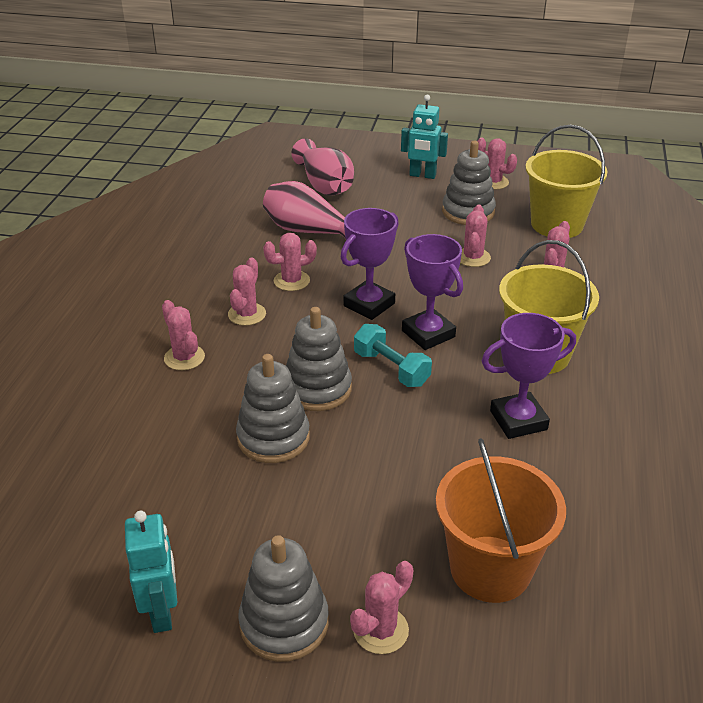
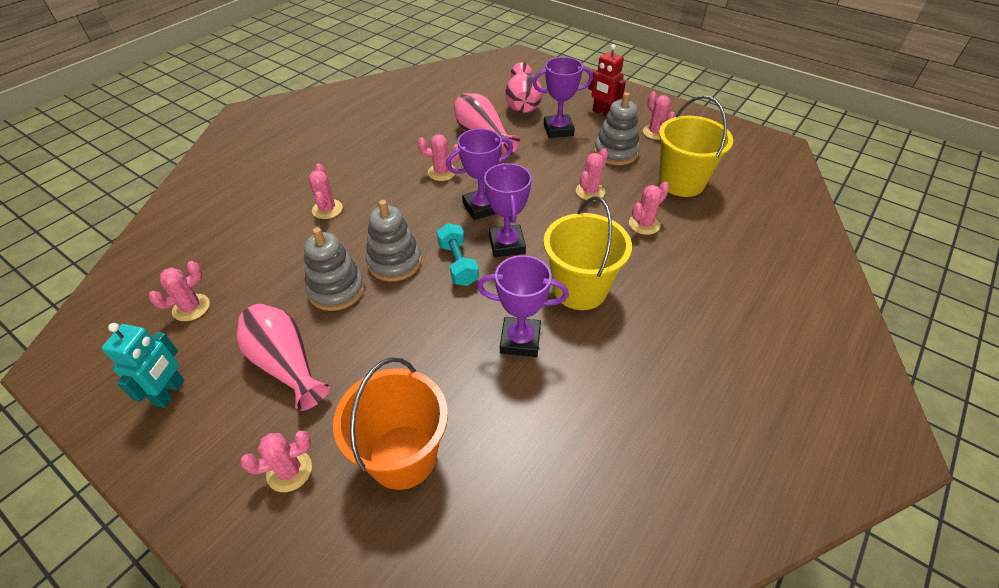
camera: 25 degrees right, 10 degrees up
pink cactus [228,258,266,326] -> pink cactus moved to [149,261,210,321]
grey stacking toy [238,535,329,662] -> none
turquoise robot [401,95,448,179] -> red robot [588,44,626,117]
none -> pink vase [237,304,330,411]
none -> purple trophy [532,57,593,138]

